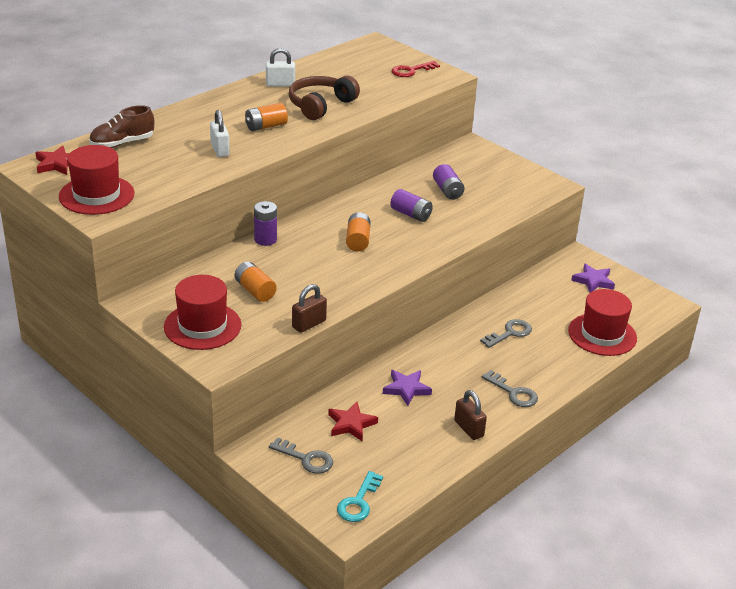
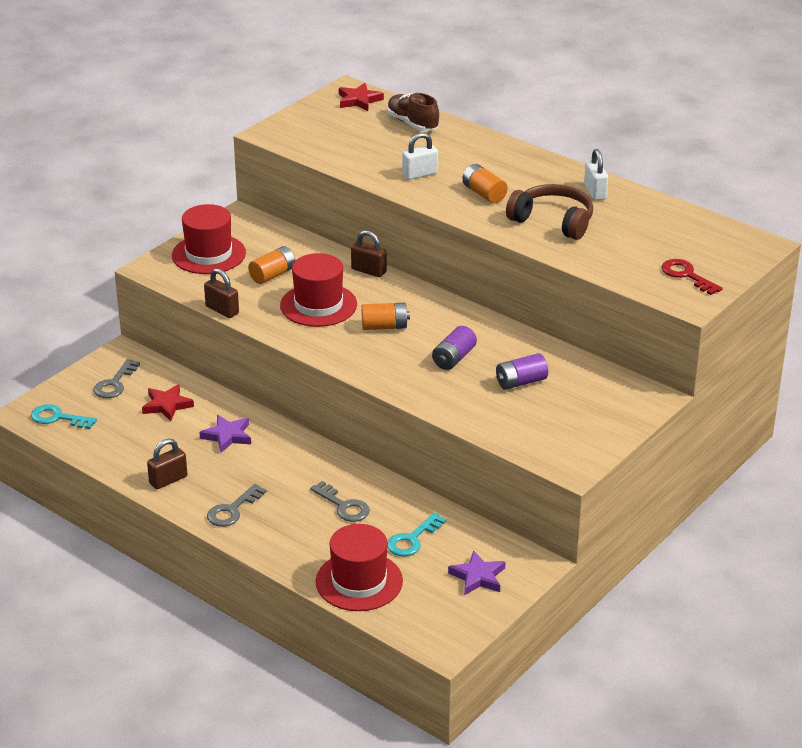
camera: 85 degrees right, 0 degrees up
red hat [59,145,134,215] -> red hat moved to [280,253,357,327]
purple battery [254,201,277,246] -> brown padlock [351,230,387,277]
none -> turquoise key [387,513,446,556]

